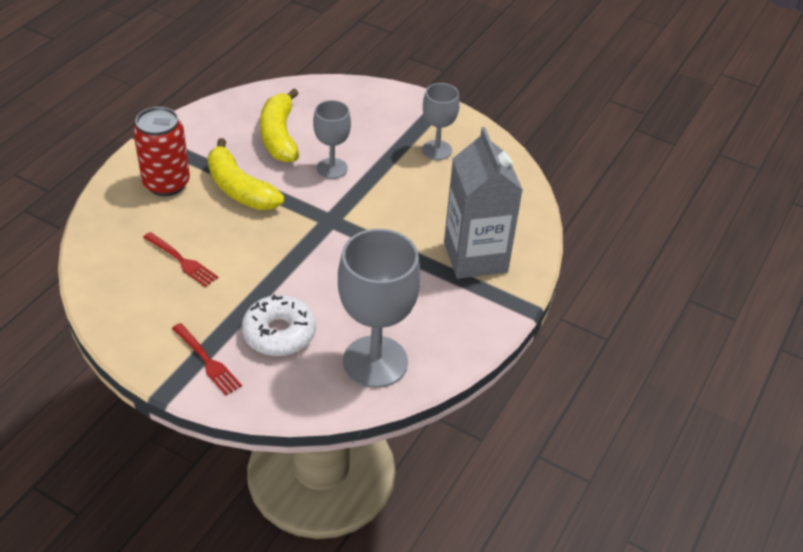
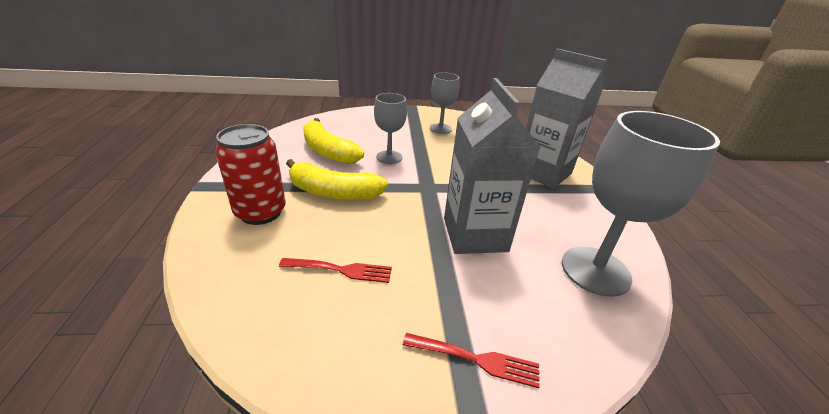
camera: 35 degrees left, 10 degrees down
white donut [242,294,316,356] -> none
none -> grey carton [444,78,540,254]

